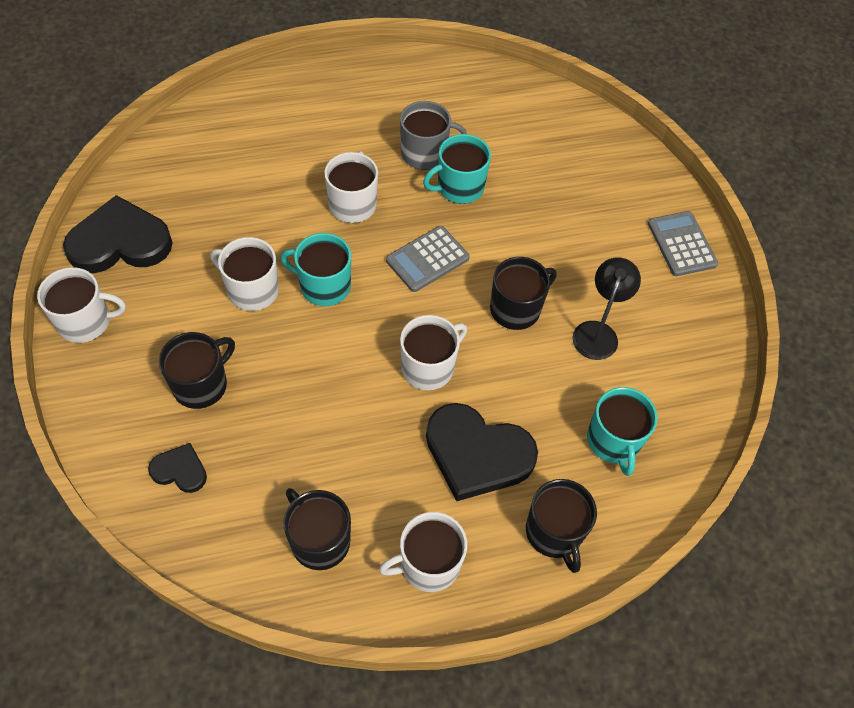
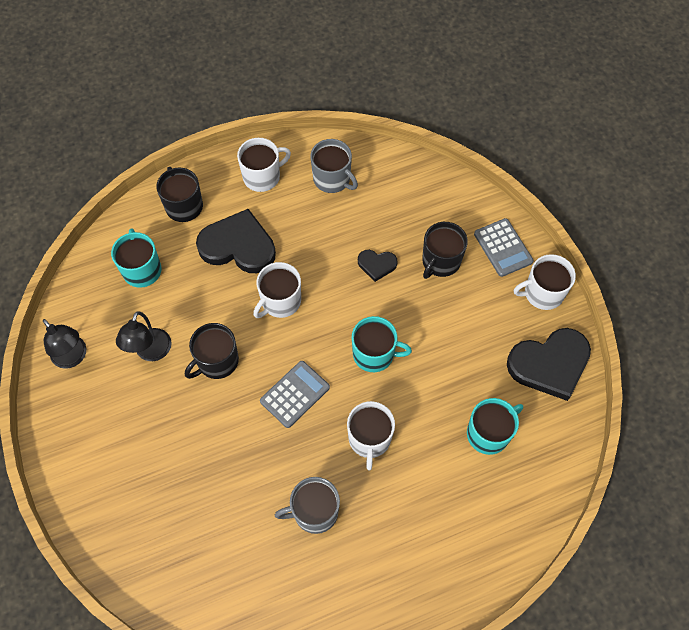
camera: 175 degrees right, 5 degrees up
black heart [148,443,207,493] -> black heart moved to [358,250,397,282]
white mug [210,237,279,311] -> none
black mug [284,488,351,570] -> grey mug [310,139,358,193]
turquoise mug [423,134,491,204] -> turquoise mug moved to [467,398,523,455]
grey calculator [648,211,718,276] -> grey calculator moved to [474,218,534,277]
none -> black lamp [43,319,86,369]

